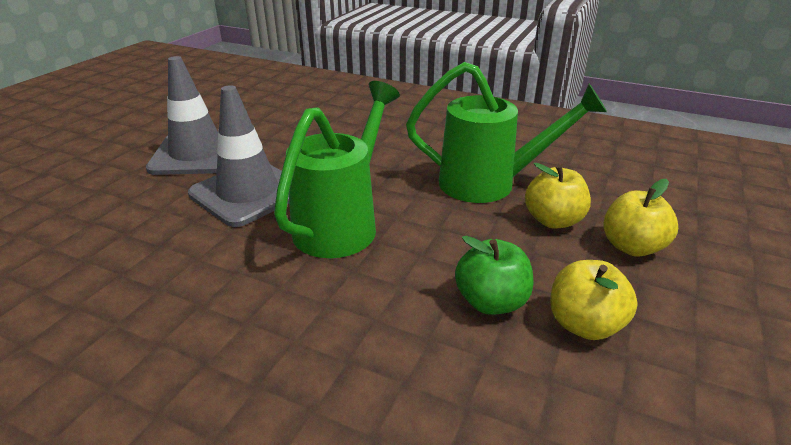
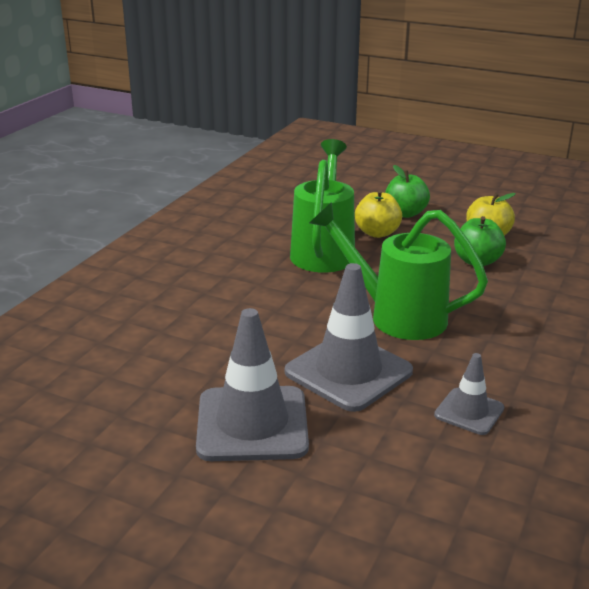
camera: 90 degrees left, 5 degrees down
yellow apple [603,179,678,257] -> green apple [385,165,430,218]
none -> grey traffic cone [434,353,504,435]

